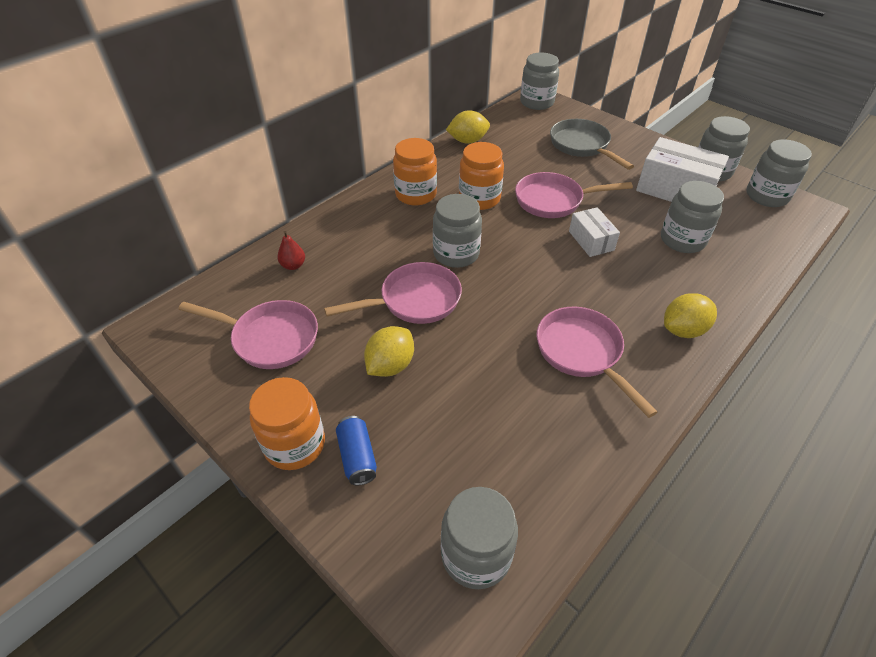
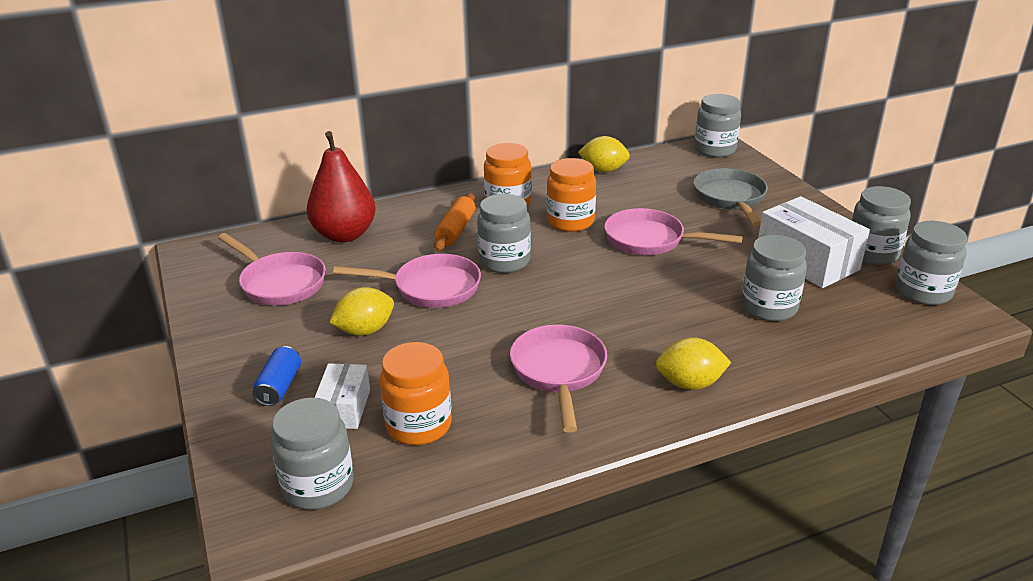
camera: 25 degrees right, 15 degrees down
orange jar [249,377,325,470] -> orange jar moved to [380,342,452,445]
red pear [277,231,305,270] -> red pear [307,131,376,242], size x2.41
white box [569,207,620,257] -> white box moved to [314,363,370,429]
none -> orange rolling pin [434,193,475,251]

